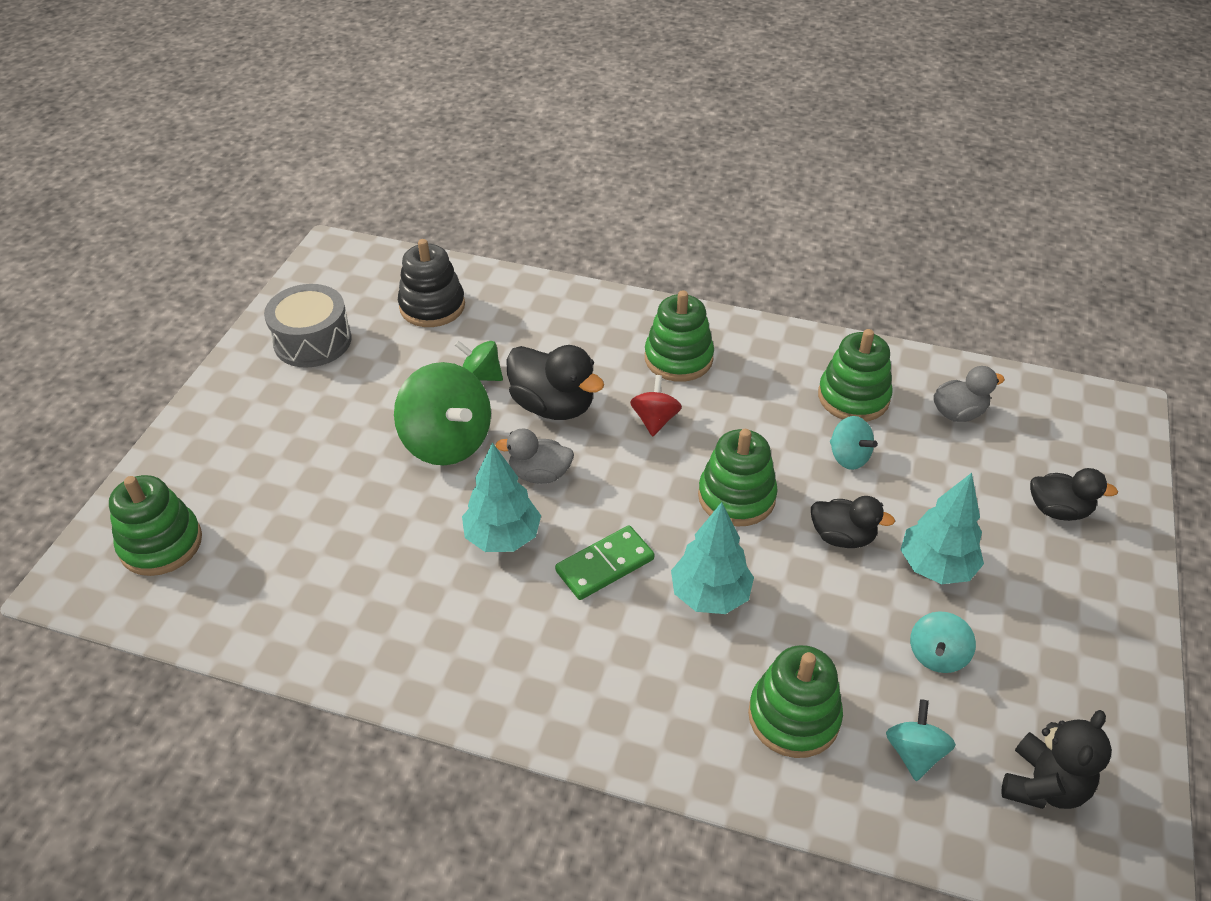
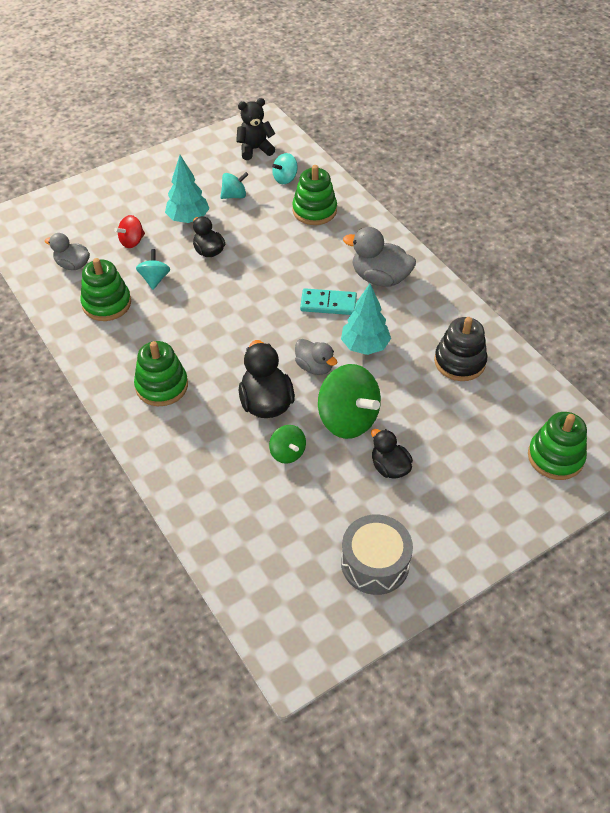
camera: 140 degrees left, 5 degrees up
green spinning top [394,362,491,465] -> green spinning top turned 135 degrees clockwise [318,364,381,439]
black stacking toy [398,239,465,327] -> black stacking toy moved to [434,317,487,381]
green domino [555,525,655,600] -> turquoise domino [300,288,357,315]
red spinning top [630,375,682,436] -> red spinning top moved to [114,215,145,248]
turquoise tree [671,502,754,614] -> none
green stacking toy [698,429,778,527] -> none
black duck [1030,468,1118,521] -> black duck moved to [371,429,413,479]
none -> grey duck [343,227,416,287]

